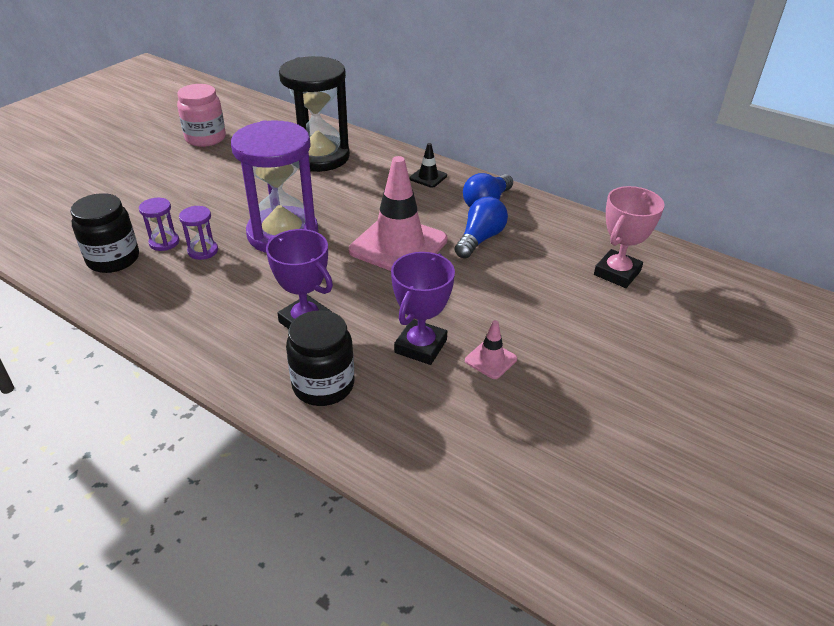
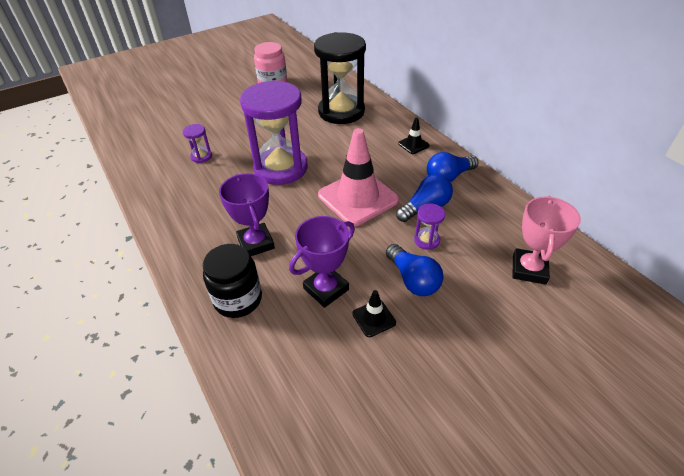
camera: 25 degrees right, 5 degrees up
black jar [70,193,139,273] -> none
purple hourglass [179,206,218,260] -> purple hourglass moved to [414,204,445,250]
pink traffic cone [465,320,517,379] -> black traffic cone [352,290,396,337]
pink trophy [594,186,665,288] -> pink trophy turned 45 degrees counterclockwise [512,196,581,285]
none -> blue light bulb [386,244,443,296]

